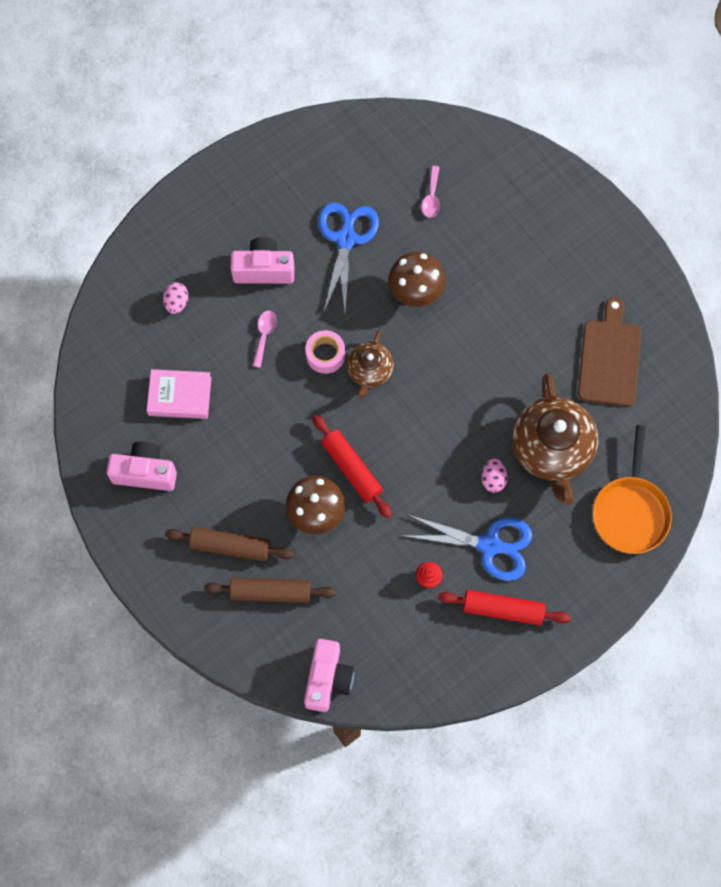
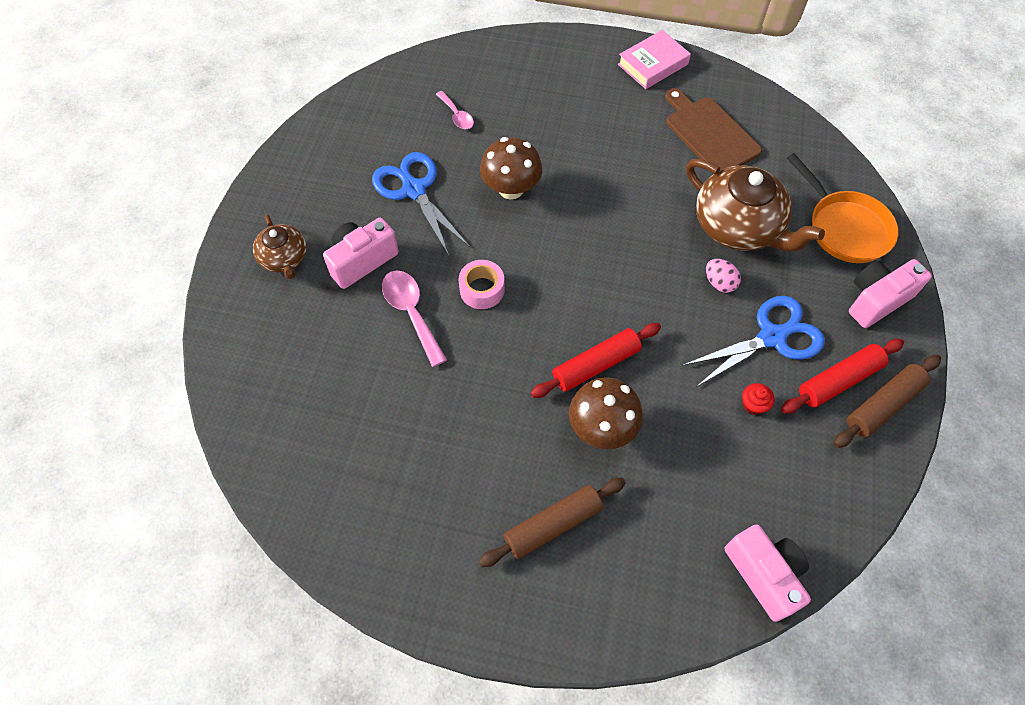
camera: 40 degrees left, 10 degrees down
pink camera [107,442,177,491] -> pink camera moved to [849,259,932,328]
pink book [147,369,212,419] -> pink book moved to [618,30,691,89]
pink egg [163,282,188,314] -> none
brown rolling pin [204,578,337,603] -> brown rolling pin moved to [834,355,941,448]
pink spoon [253,311,277,368] -> pink spoon [382,270,447,367], size x1.63
red rolling pin [313,415,392,518] -> red rolling pin turned 45 degrees counterclockwise [531,323,661,398]
brown teapot [347,330,394,398] -> brown teapot moved to [253,214,307,279]

